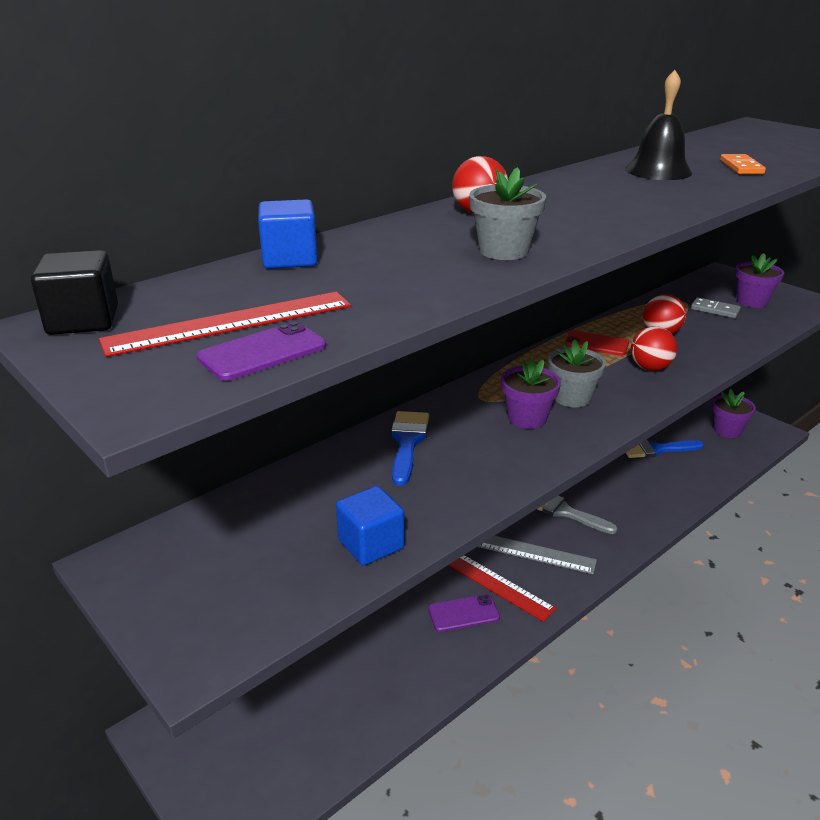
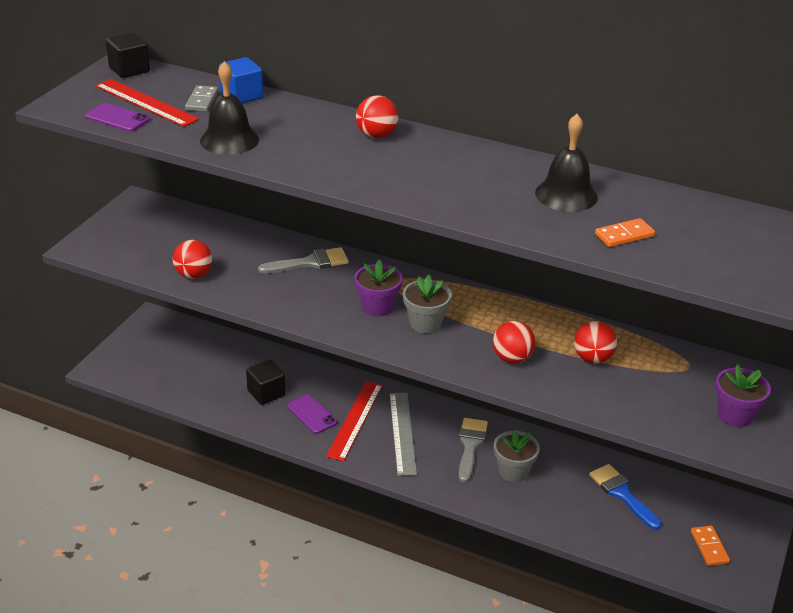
camera: 65 degrees right, 5 degrees up
blue cube [336,486,405,565] -> red ball [173,240,212,279]
blue brush [391,411,429,486] -> grey brush [258,247,348,274]
grey flower pot [469,167,546,260] -> grey flower pot moved to [494,430,540,482]
red phone [564,330,629,356] -> none
grey domino [691,298,741,318] -> grey domino moved to [185,85,218,112]
purple flower pot [712,389,756,438] -> orange domino [691,526,730,566]
none -> black bell [200,61,259,155]
none -> black cube [246,359,286,405]

